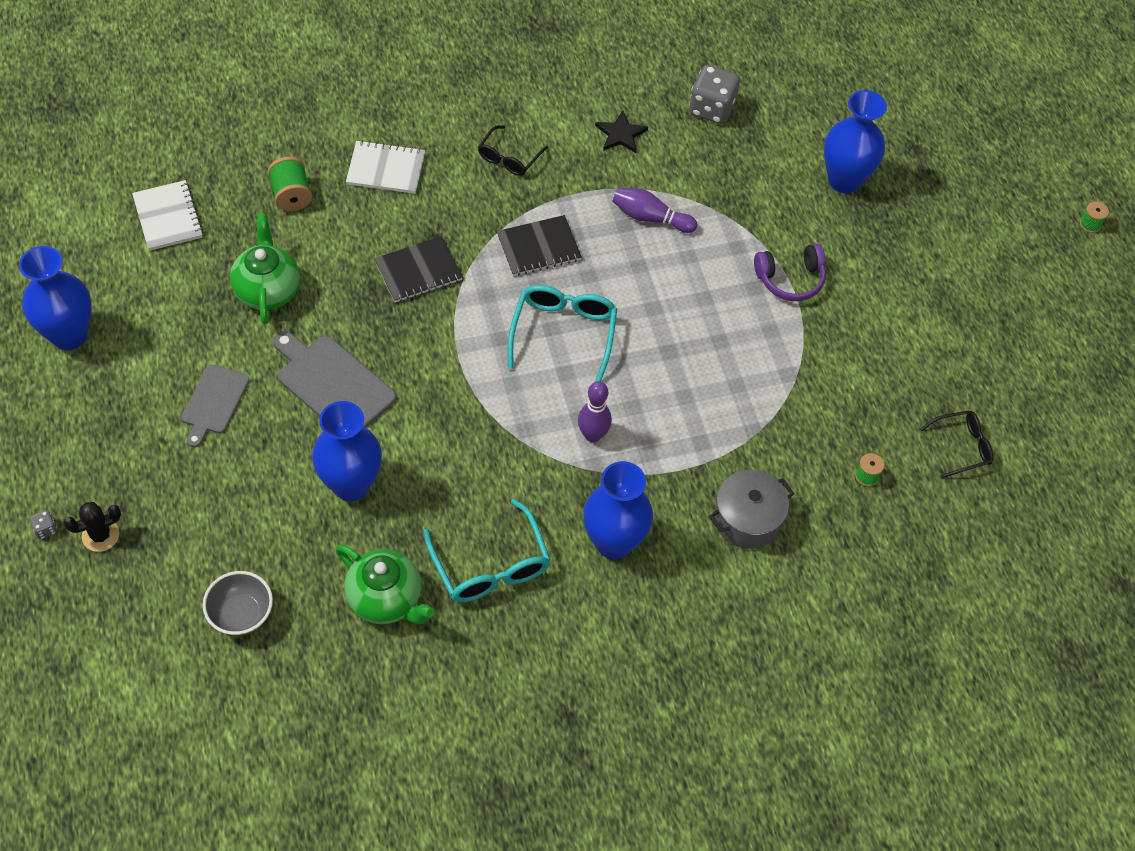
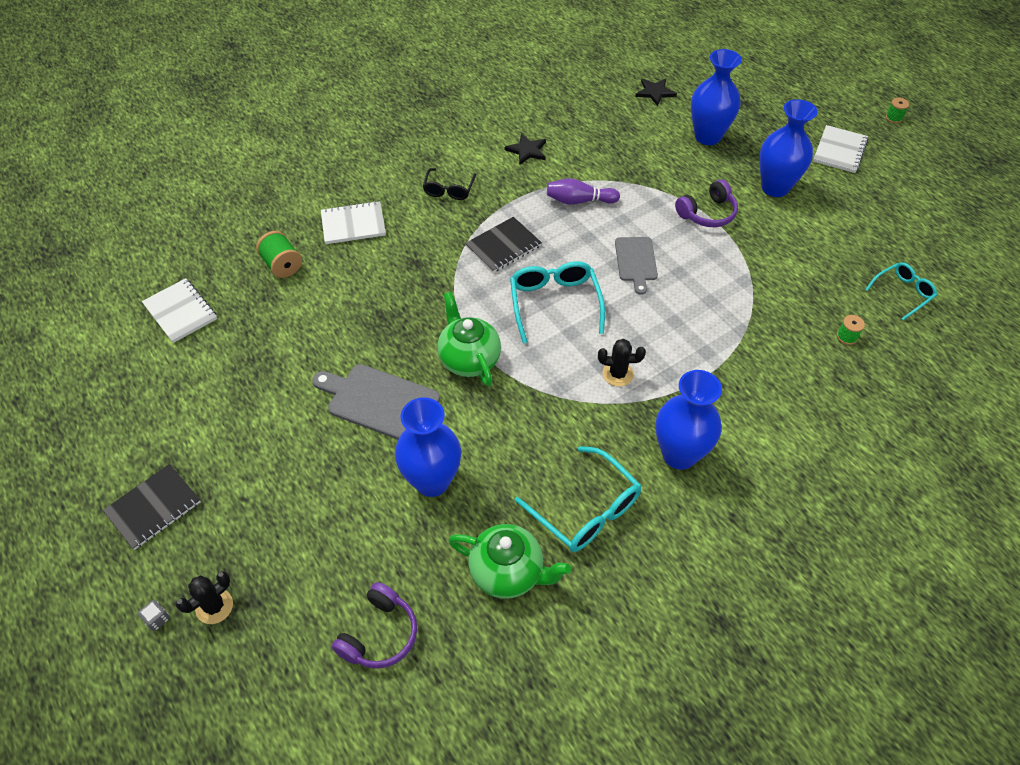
camera: 15 degrees left, 5 degrees down
blue vase [19,246,92,350] -> blue vase moved to [759,99,818,197]
grey cutting board [181,365,250,447] -> grey cutting board moved to [615,237,658,295]
grey bowl [203,571,273,636] -> purple headphones [332,582,417,669]
green teapot [230,213,300,325] -> green teapot moved to [437,291,501,386]
black notebook [374,236,463,303] -> black notebook moved to [103,464,201,550]
purple bowling pin [578,381,612,442] -> black cactus [598,339,646,386]
grey dice [689,65,740,124] -> none
grey pot [709,470,794,549] -> none
black glasses [920,411,993,478] -> turquoise glasses [865,262,937,320]
none -> black star [636,78,677,106]
none -> white notebook [813,125,868,173]

